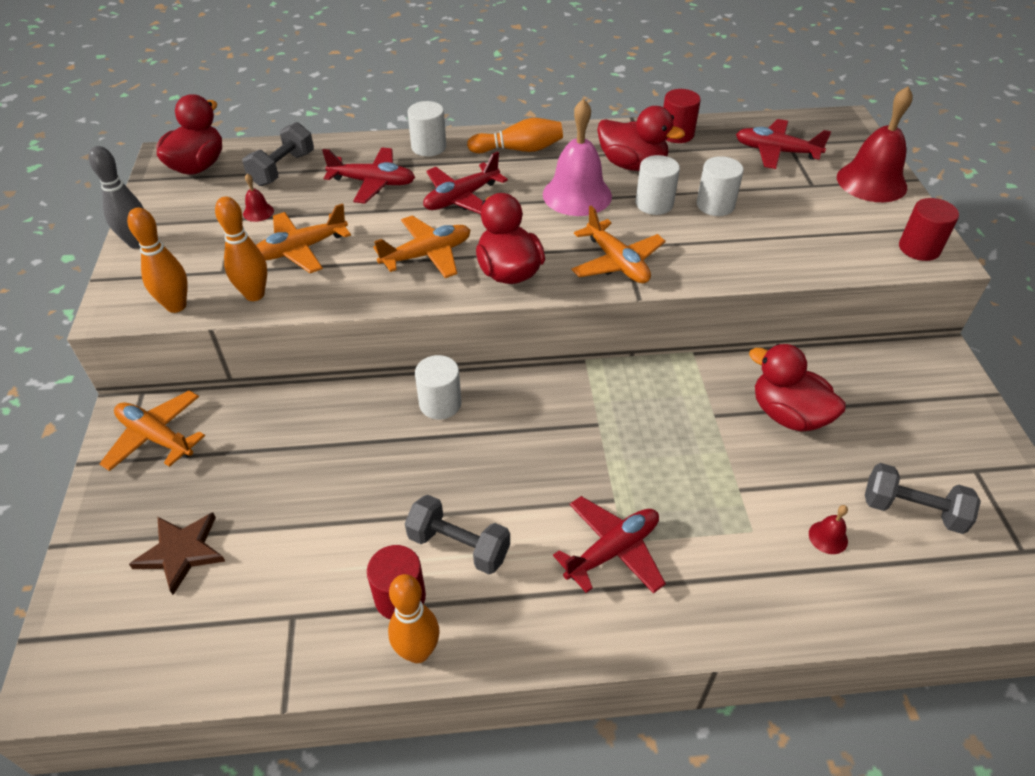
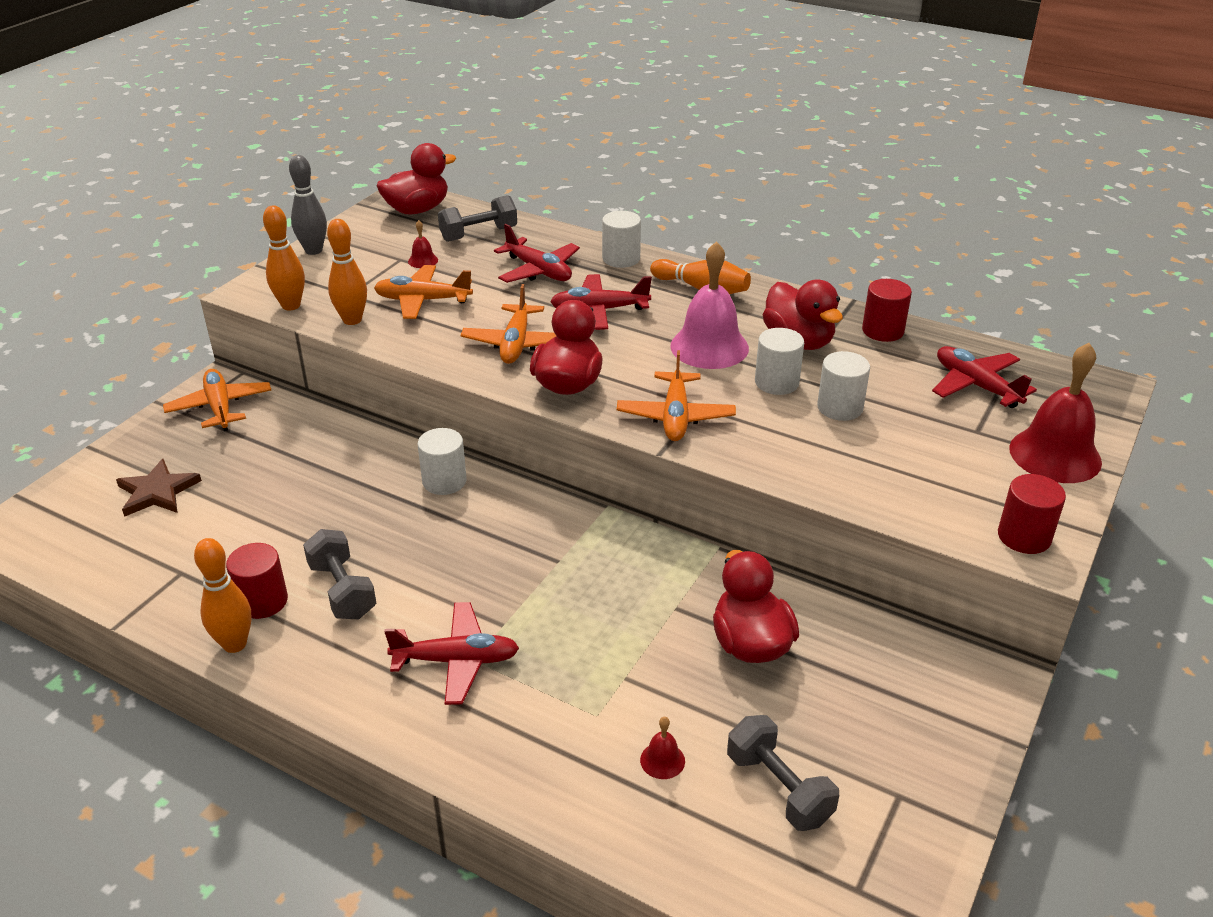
camera: 35 degrees right, 10 degrees down
orange plane [373,216,470,278] -> orange plane turned 90 degrees clockwise [461,284,556,364]

